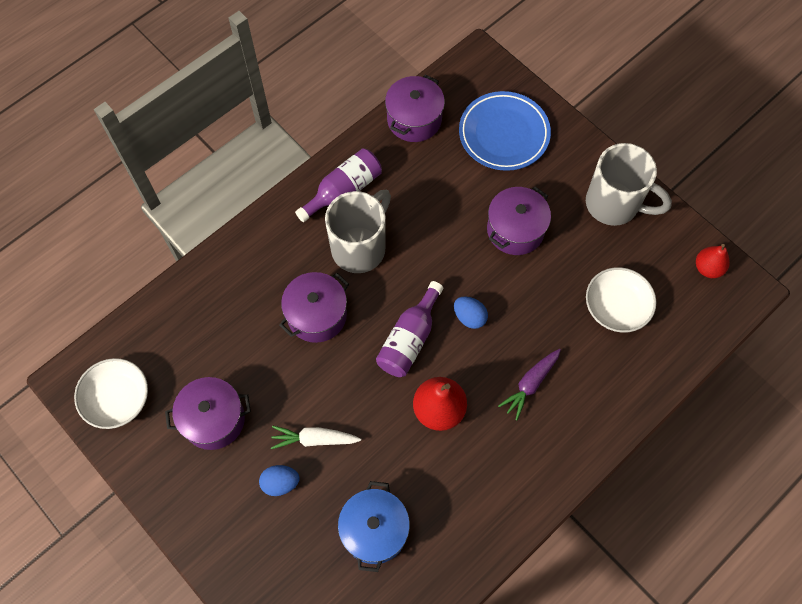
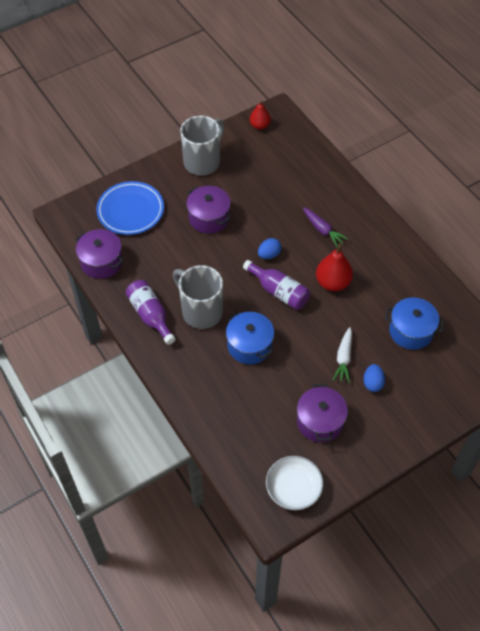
camera: 80 degrees left, 10 degrees down
purple pot [279,272,349,343] -> blue pot [226,311,274,364]
white bowl [586,267,656,333] -> none

